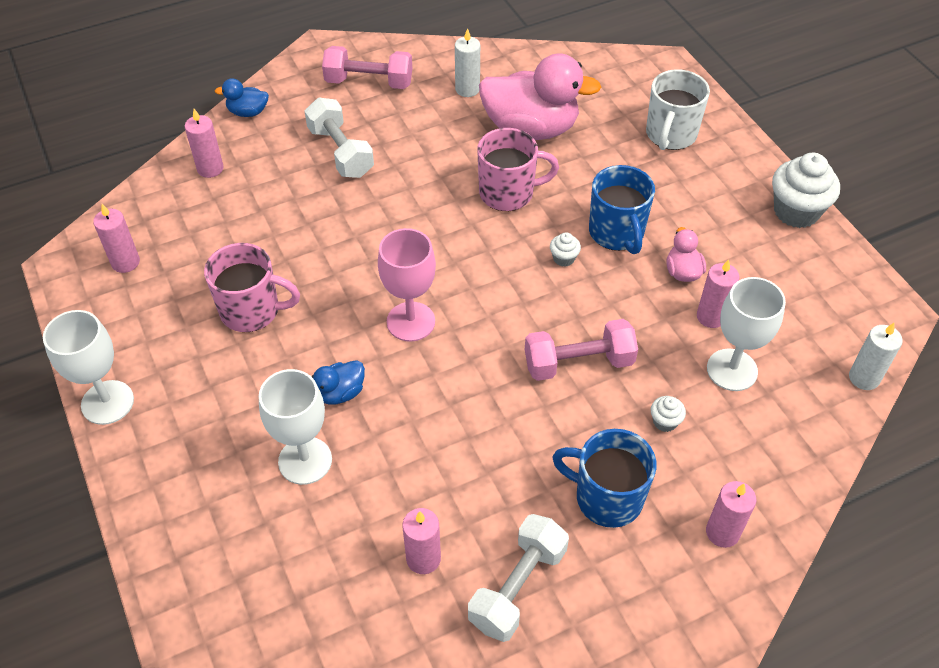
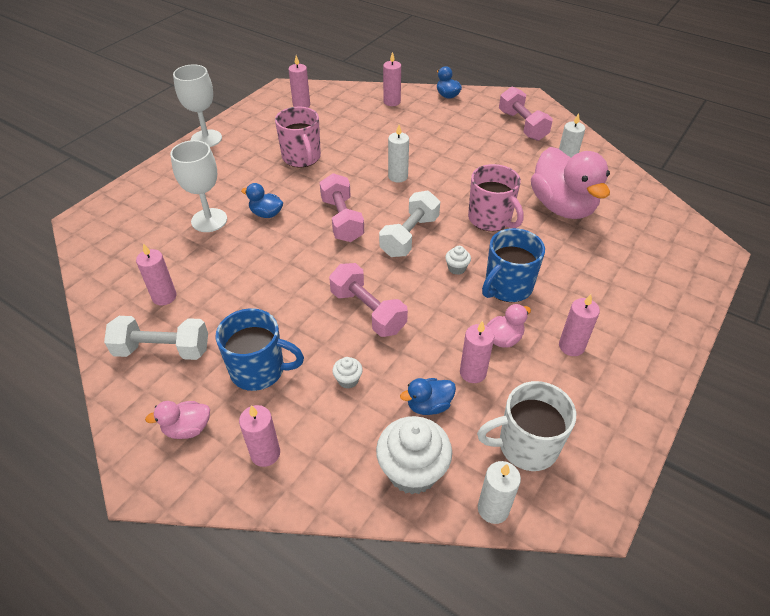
camera: 60 degrees right, 5 degrees down
white dumbbell [304,98,374,178] -> white dumbbell moved to [379,191,440,257]
pink goblet [378,228,436,342] -> pink dumbbell [320,173,364,242]
blue mug [552,429,657,528] -> blue mug turned 105 degrees clockwise [216,308,304,391]
white mug [646,69,710,150] -> white mug moved to [477,381,576,471]
white goblet [707,277,786,391] -> blue duck [400,378,456,415]
white cupcake [772,153,840,228] -> white cupcake moved to [376,416,452,494]
none -> pink duck [145,401,210,439]
none -> white candle [388,125,409,182]
none -> pink candle [559,294,600,356]

